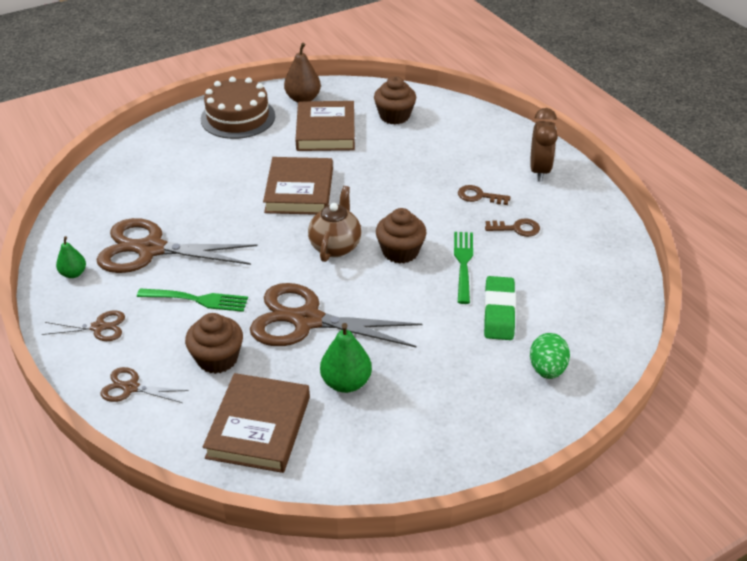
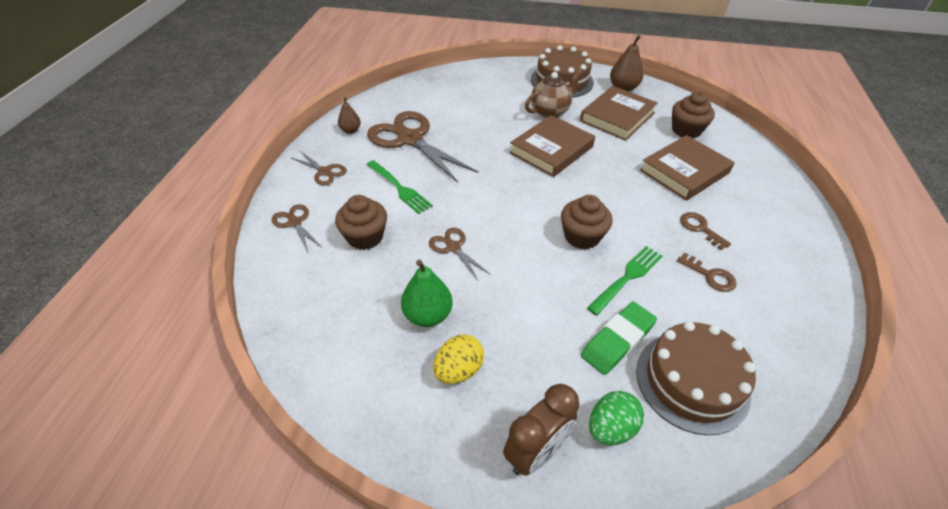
camera: 40 degrees right, 5 degrees up
green pear [56,236,86,278] -> brown pear [338,97,361,134]
brown book [203,373,310,473] -> brown book moved to [640,135,734,201]
brown scissors [250,283,423,348] -> brown scissors [429,228,491,280], size x0.47
brown teapot [308,186,361,262] -> brown teapot moved to [525,70,582,118]
brown clock [530,108,558,182] -> brown clock moved to [503,384,579,476]
none -> yellow egg [433,335,484,384]
none -> brown cake [636,321,756,435]

